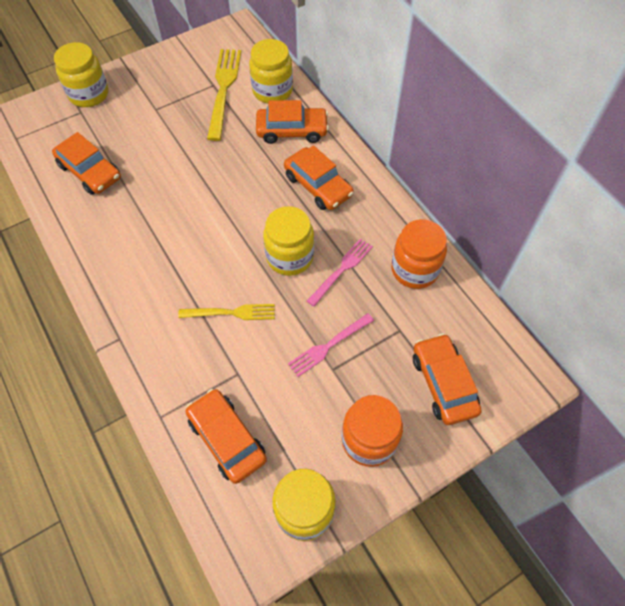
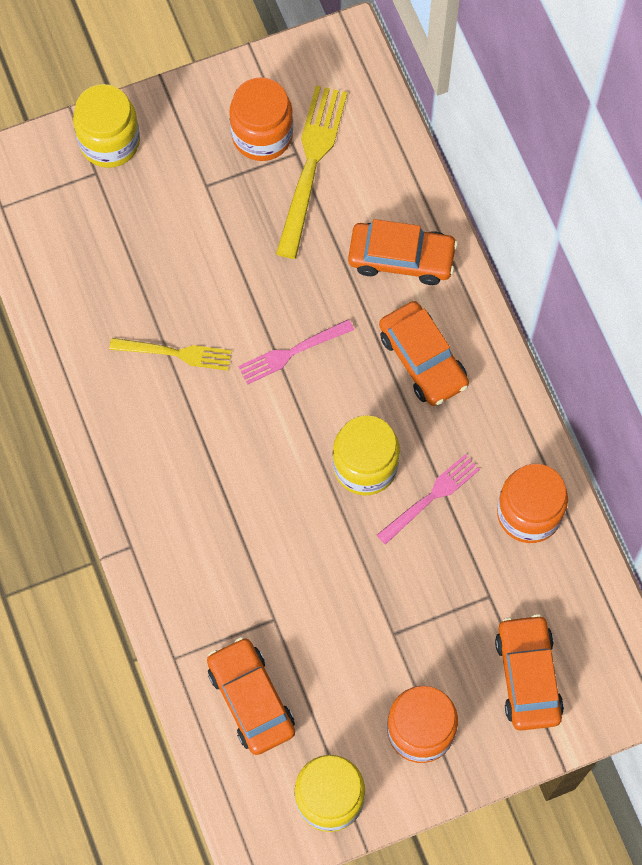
camera: 10 degrees right, 10 degrees up
orange car [52,132,121,195] -> none
yellow fork [178,304,275,320] -> yellow fork moved to [109,338,232,371]
yellow jar [249,39,293,104] -> none
pink fork [288,313,374,377] -> pink fork moved to [238,319,354,385]
none -> orange jar [229,77,293,161]

